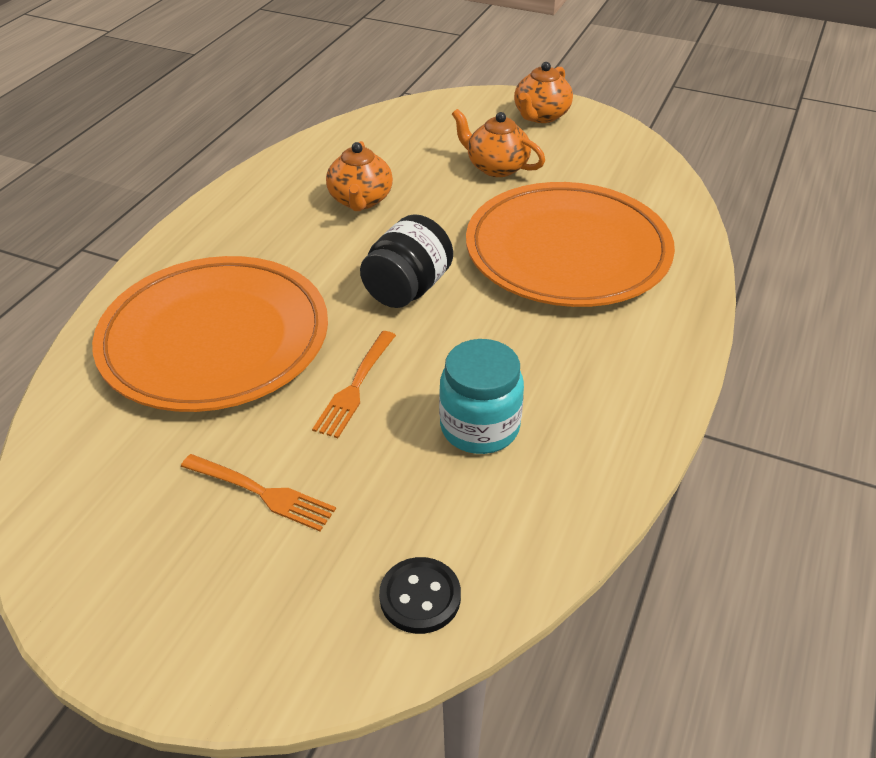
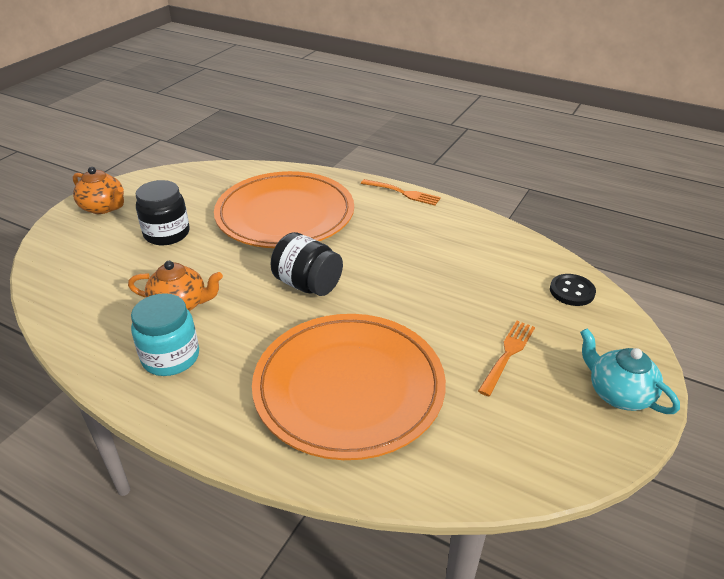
camera: 85 degrees left, 5 degrees down
orange fork [312,331,396,438] -> orange fork moved to [361,179,441,205]
turquoise jar [439,339,524,454] -> turquoise jar moved to [131,293,199,376]
orange teapot [452,109,545,177] -> black jar [136,180,190,245]
none -> turquoise teapot [580,328,680,414]

